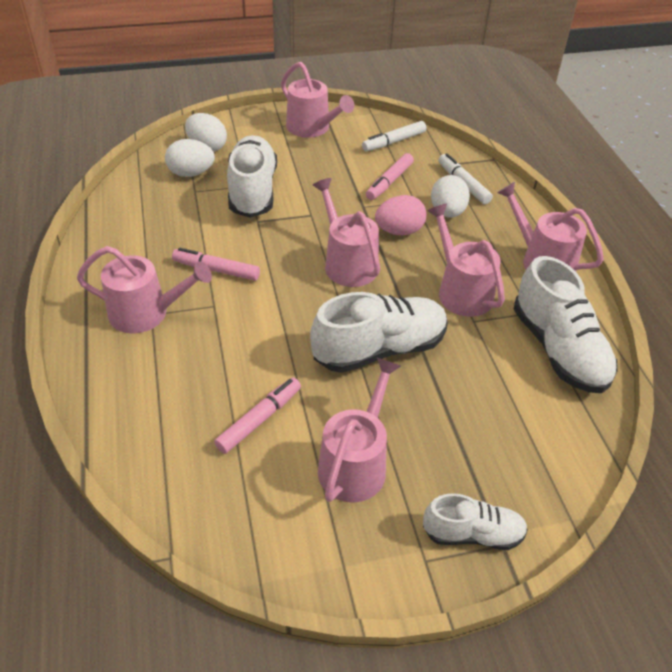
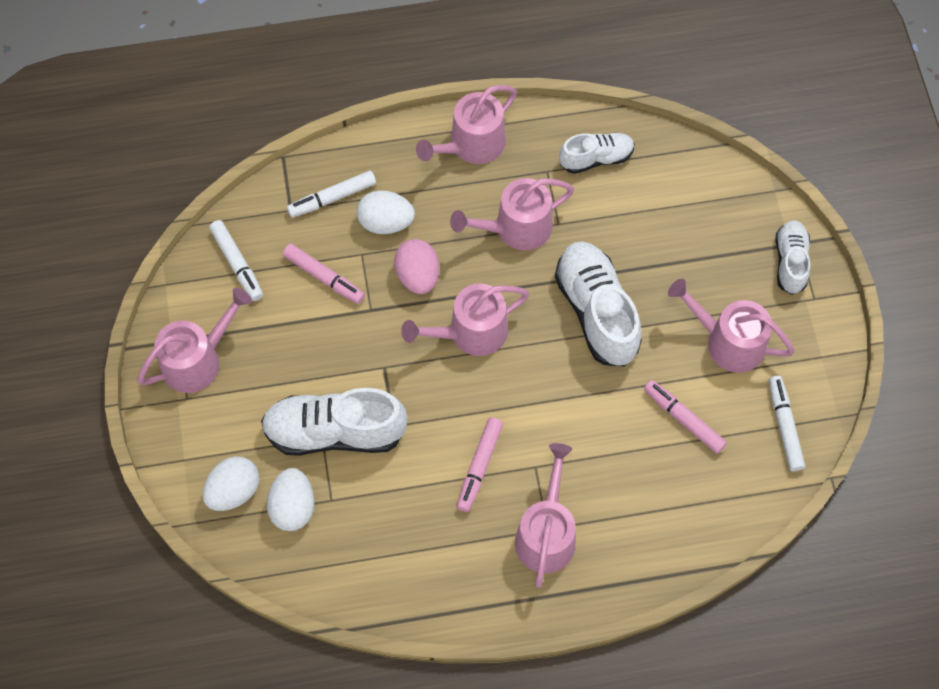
camera: 85 degrees left, 20 degrees up
white shoe [514,256,618,393] -> white shoe [559,133,635,174], size x0.58
none -> white marker [769,376,805,471]

